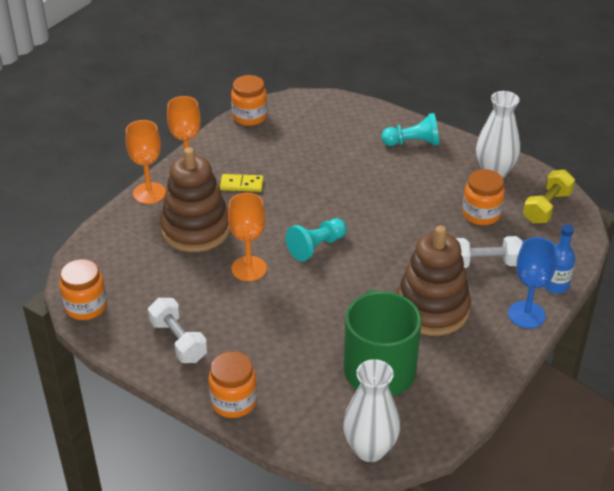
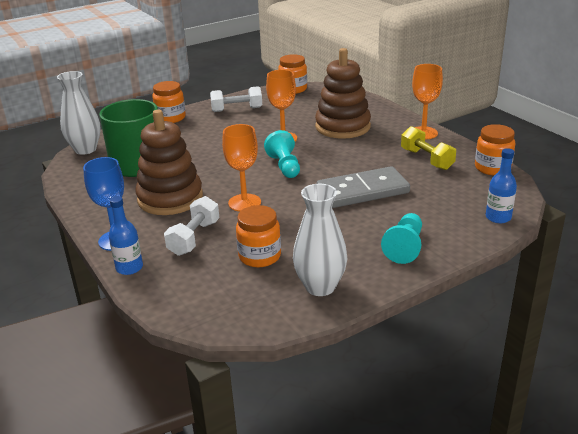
camera: 115 degrees right, 10 degrees down
orange goblet [126,120,166,204] -> orange goblet moved to [222,124,261,212]
yellow domino [220,174,264,192] -> none
yellow dumbbell [523,169,575,224] -> yellow dumbbell moved to [401,126,456,170]
none -> grey domino [317,166,410,208]
none -> blue bottle [486,148,517,223]

